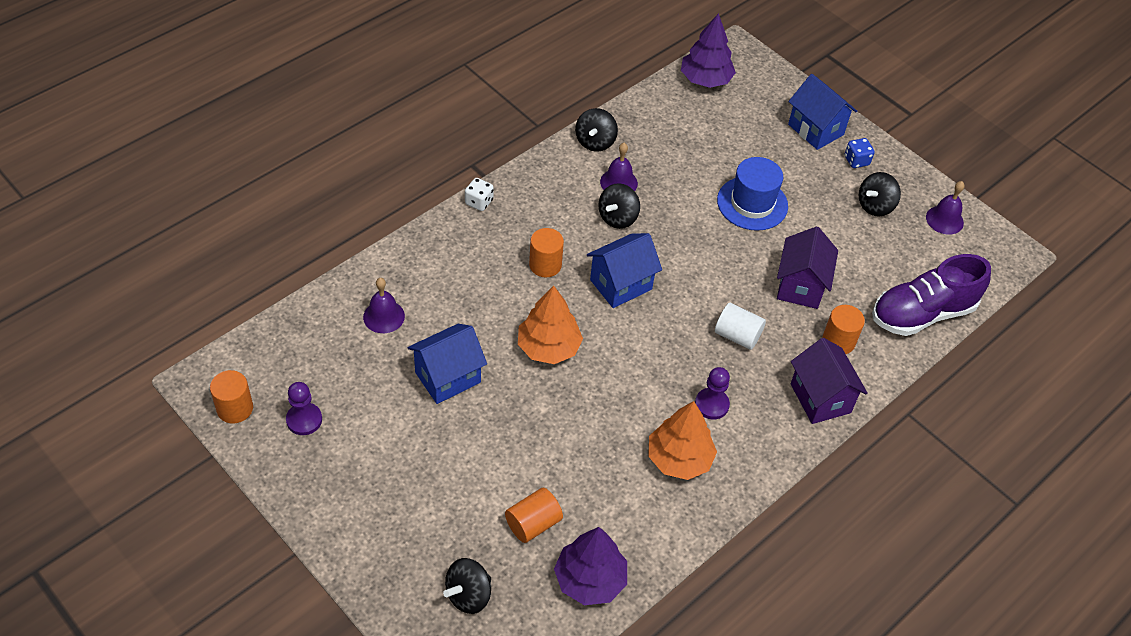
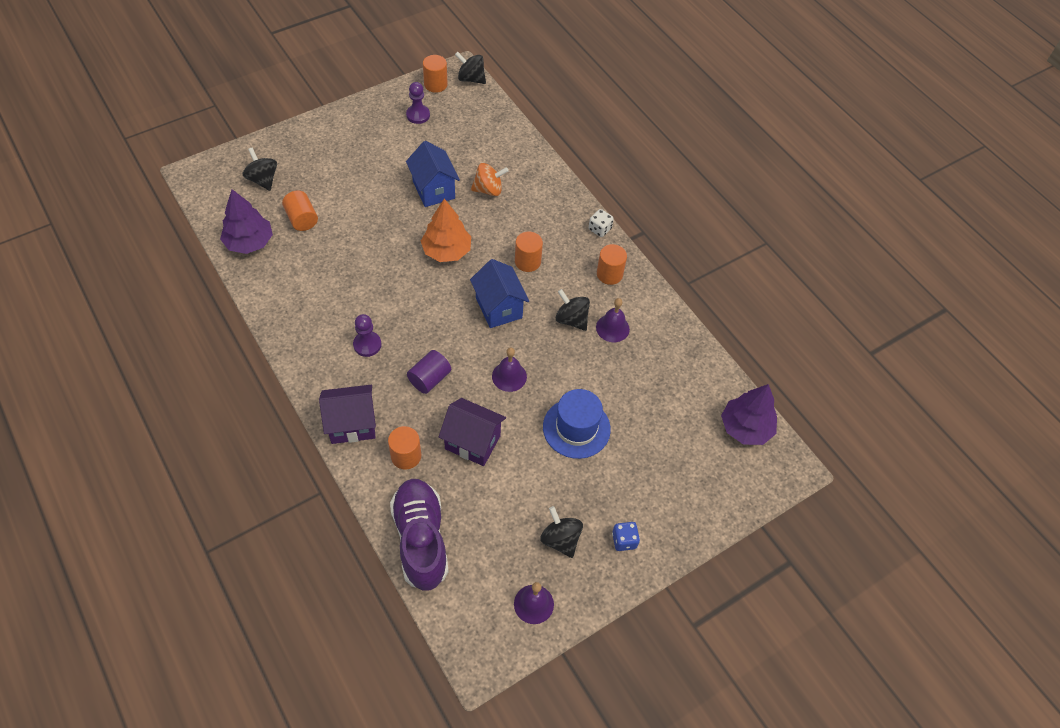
camera: 100 degrees right, 5 degrees up
purple bell [363,278,405,333] -> purple bell moved to [492,348,527,392]
black spinning top [575,108,618,152] -> black spinning top moved to [455,52,486,84]
orange tree [648,401,717,480] -> none
white cylinder [715,303,766,350] -> purple cylinder [407,350,451,394]
blue house [788,74,857,150] -> none
none -> orange spinning top [471,163,509,196]
none -> orange cylinder [597,244,627,285]

